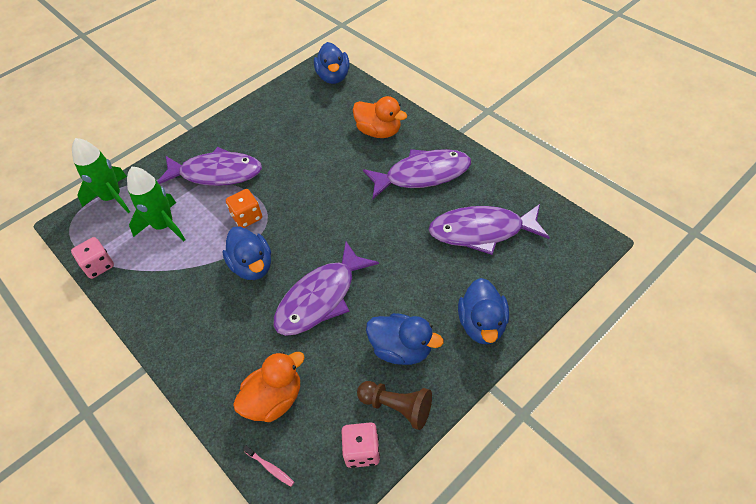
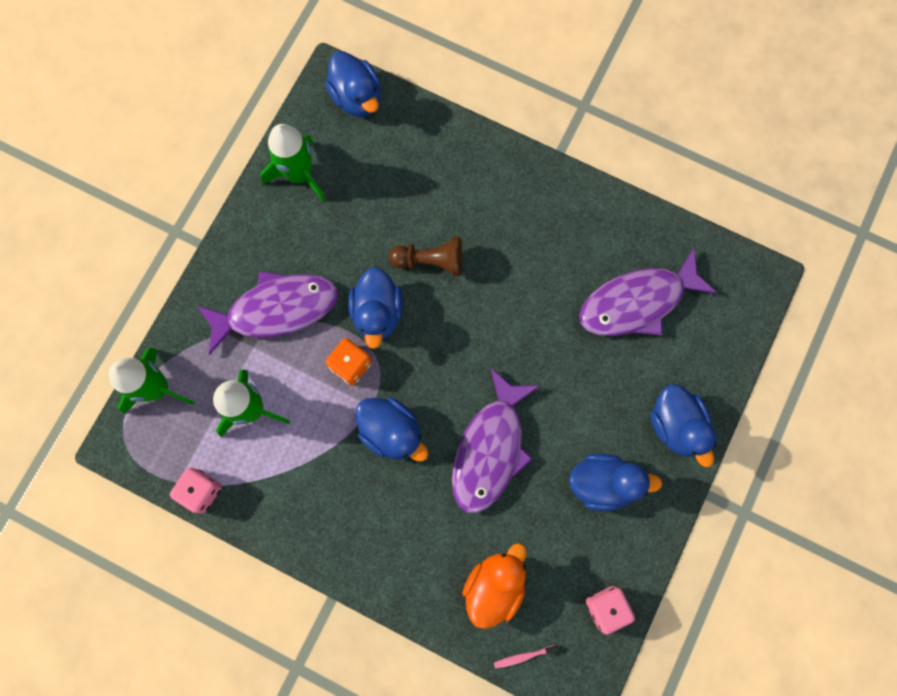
camera: 25 degrees left, 25 degrees up
pink toothbrush [243,445,294,487] -> pink toothbrush turned 150 degrees clockwise [494,645,558,669]
orange duck [353,96,407,138] -> none
brown pawn [357,381,432,430] -> brown pawn moved to [389,237,462,276]
purple fish [363,149,471,199] -> none
none -> green rocket [260,124,326,202]
none -> blue duck [348,267,403,349]

